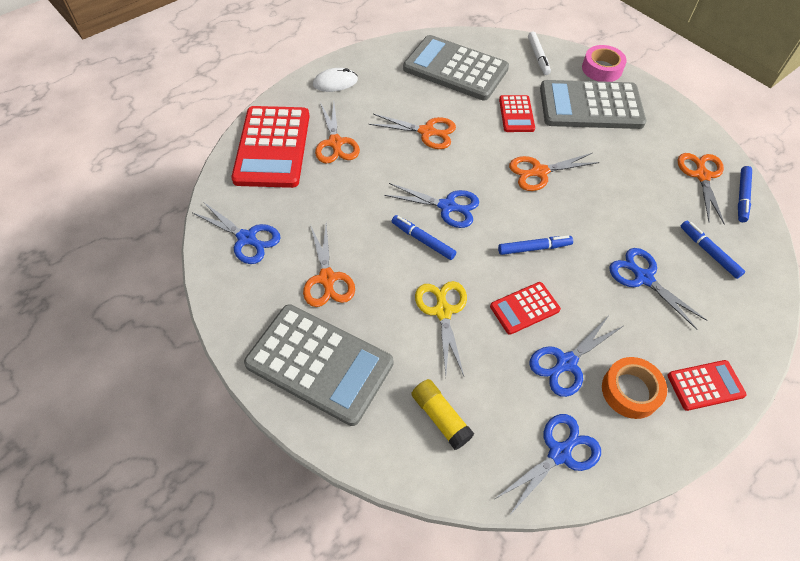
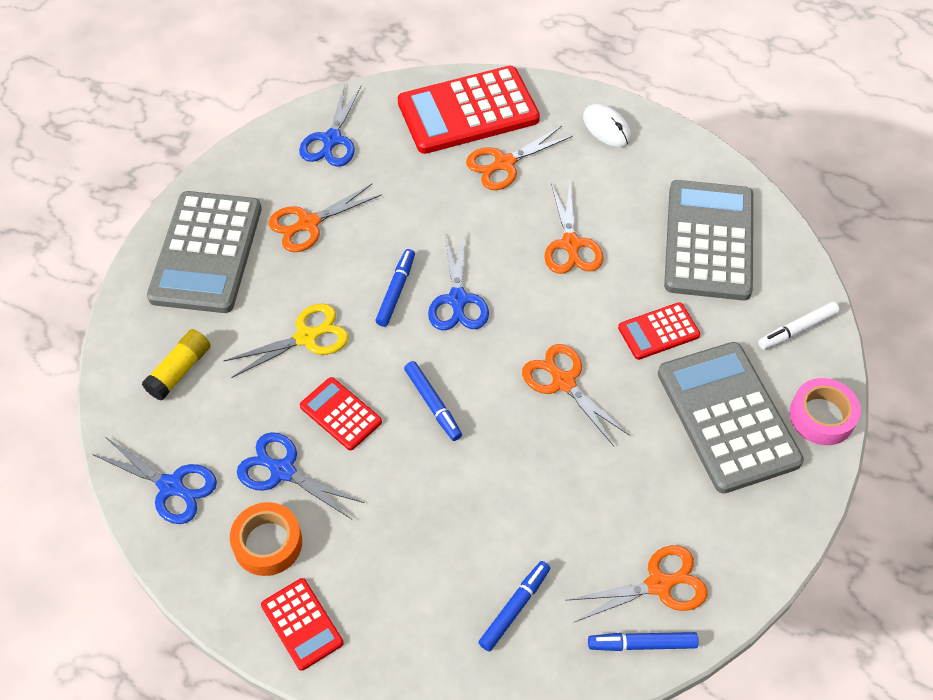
camera: 70 degrees right, 0 degrees up
blue scissors [609,248,708,330] -> none

